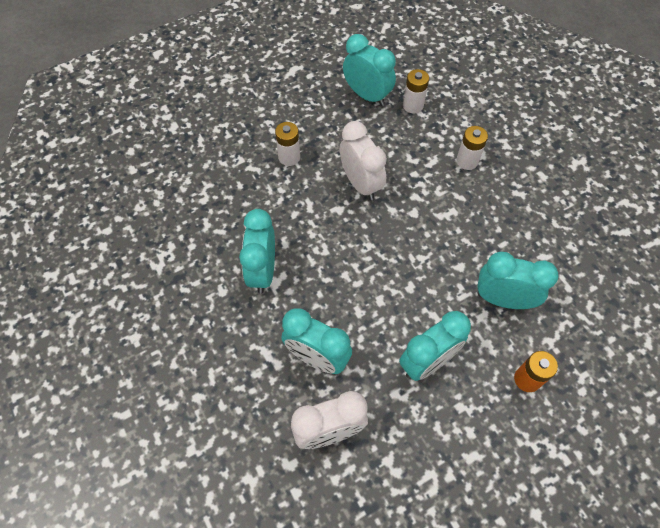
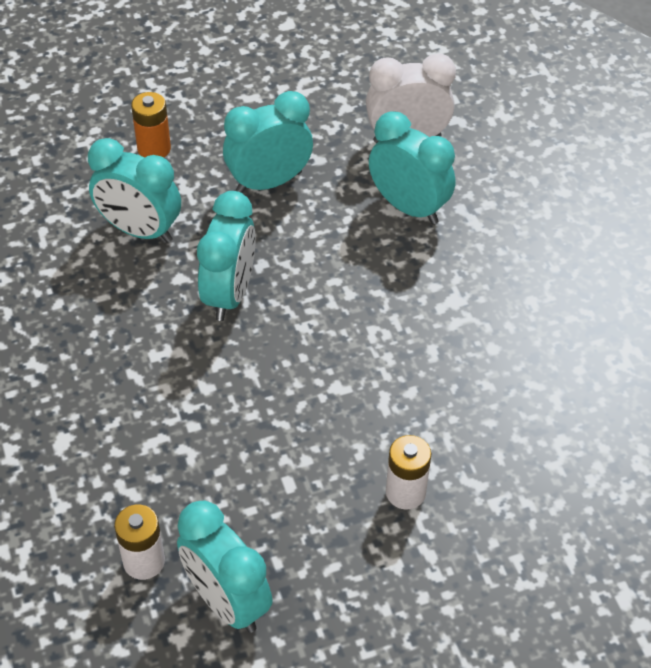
camera: 170 degrees left, 10 degrees down
turquoise clock [239,209,275,294] -> turquoise clock moved to [197,191,256,321]
white clock [340,121,387,201] -> none
white battery [456,126,488,170] -> none

